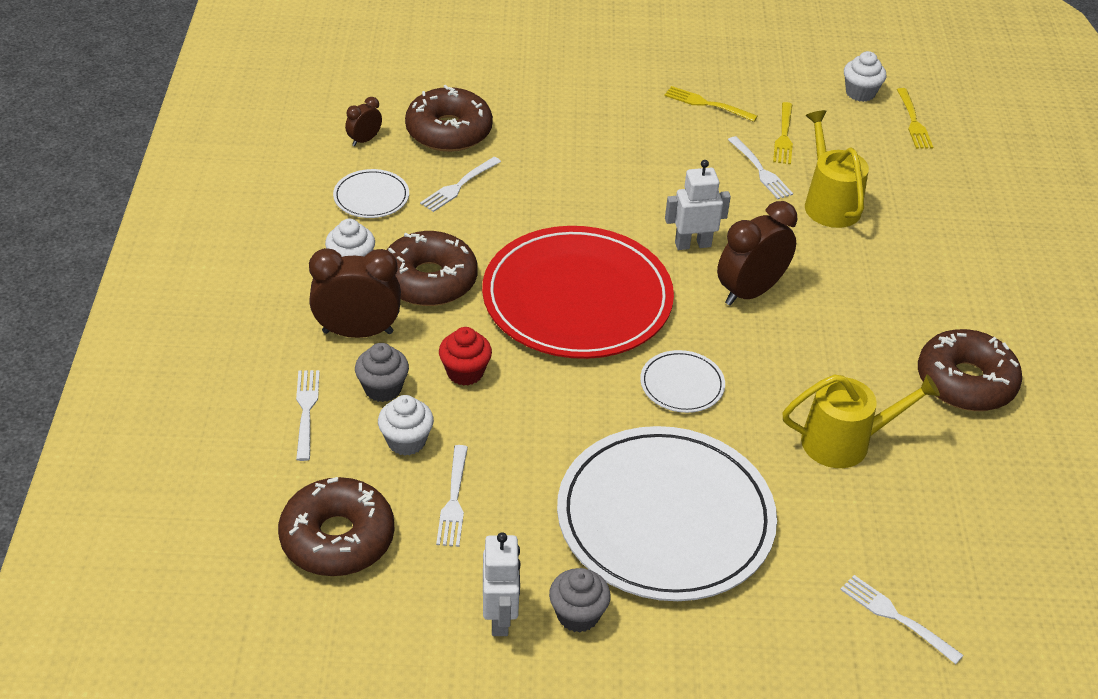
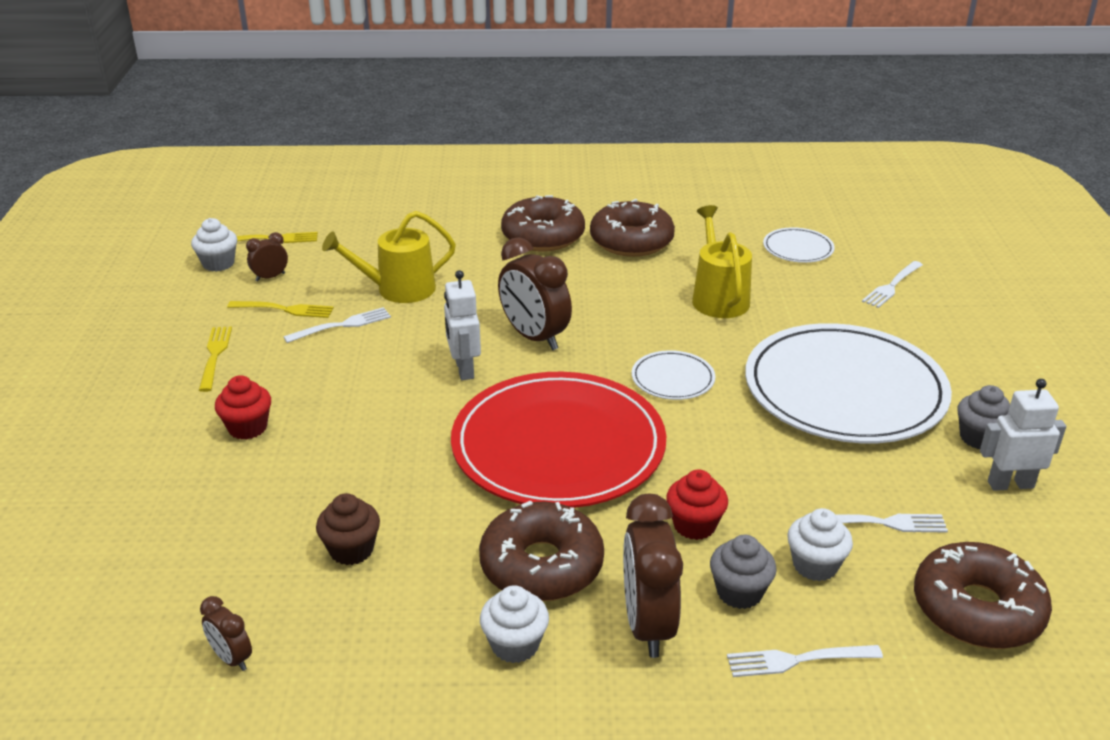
camera: 90 degrees left, 10 degrees down
white plate [333,169,409,218] -> white plate moved to [763,227,835,263]
brown donut [405,85,493,152] -> brown donut moved to [501,195,585,251]
white fork [420,157,501,212] -> brown cupcake [316,493,380,565]
yellow fork [664,86,758,122] -> yellow fork turned 150 degrees clockwise [199,327,232,392]
none -> red cupcake [215,375,271,440]
none -> brown clock [246,232,288,281]

